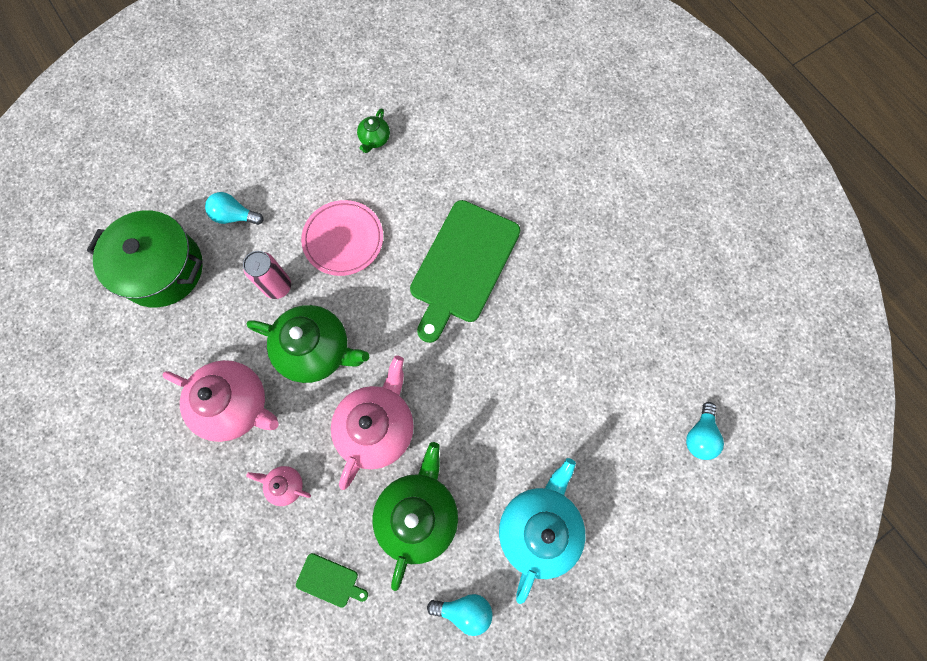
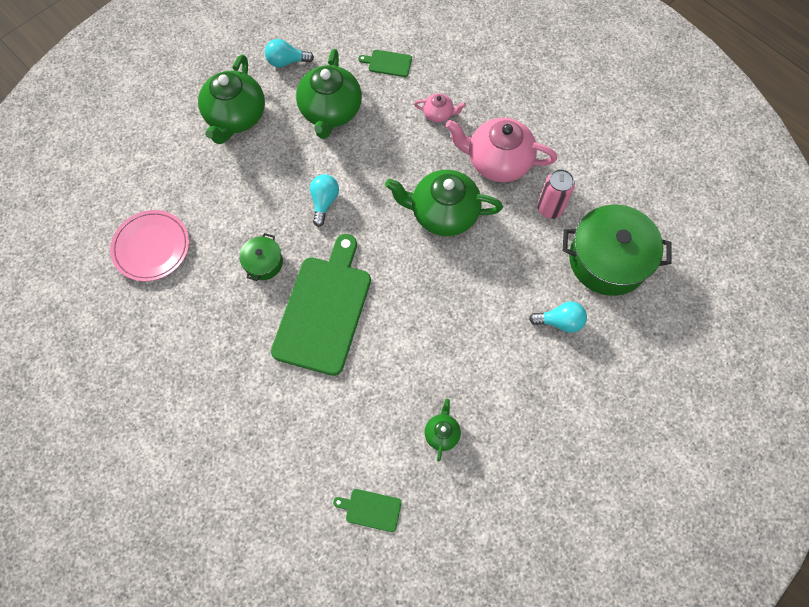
camera: 170 degrees right, 5 degrees down
pink can [243,251,291,299] -> pink can moved to [537,169,575,219]
pink plate [301,200,383,276] -> pink plate moved to [110,210,189,281]
pink teapot [331,356,414,490] -> none
turquoise teapot [499,458,585,604] -> green teapot [198,55,265,144]
turquoise light bulb [686,402,724,460] -> turquoise light bulb moved to [310,174,339,227]
none -> green pot [239,233,283,281]
none -> green cutting board [333,489,402,532]

